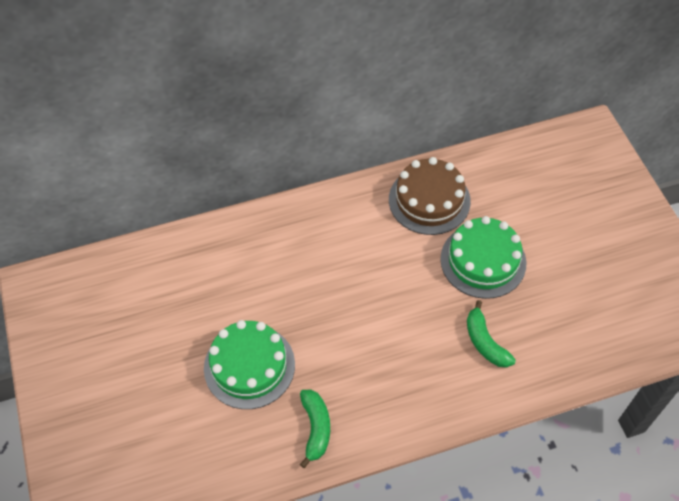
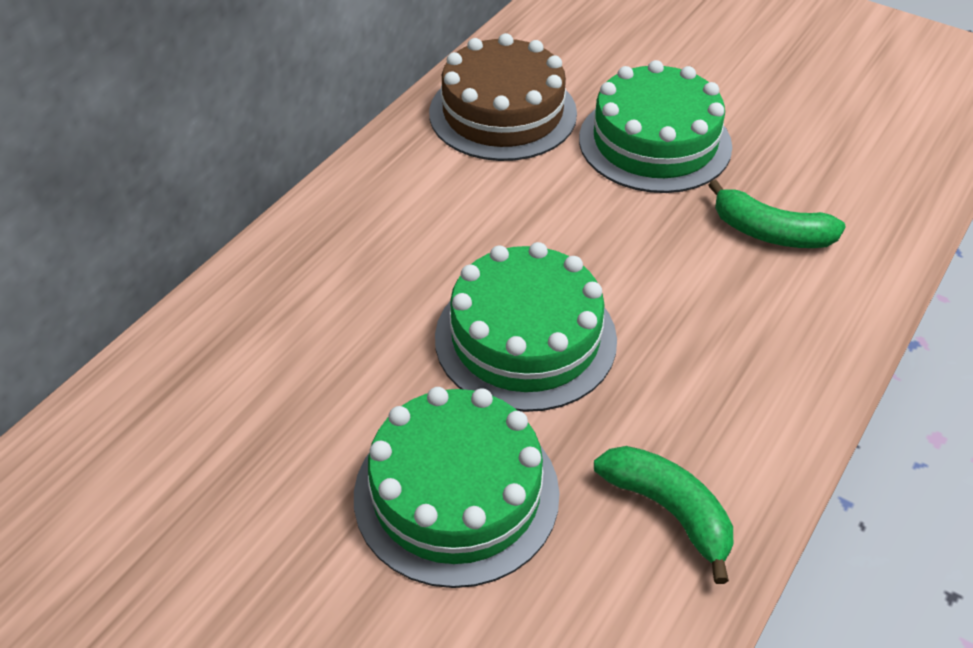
camera: 40 degrees left, 10 degrees down
none -> green cake [435,242,617,412]

